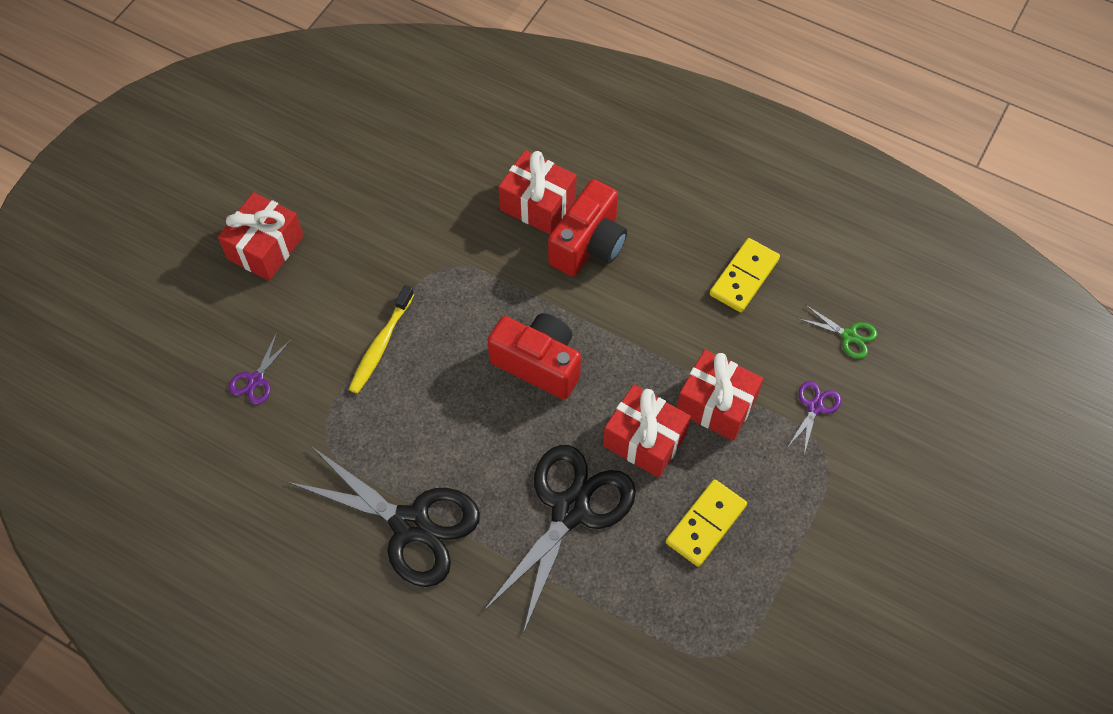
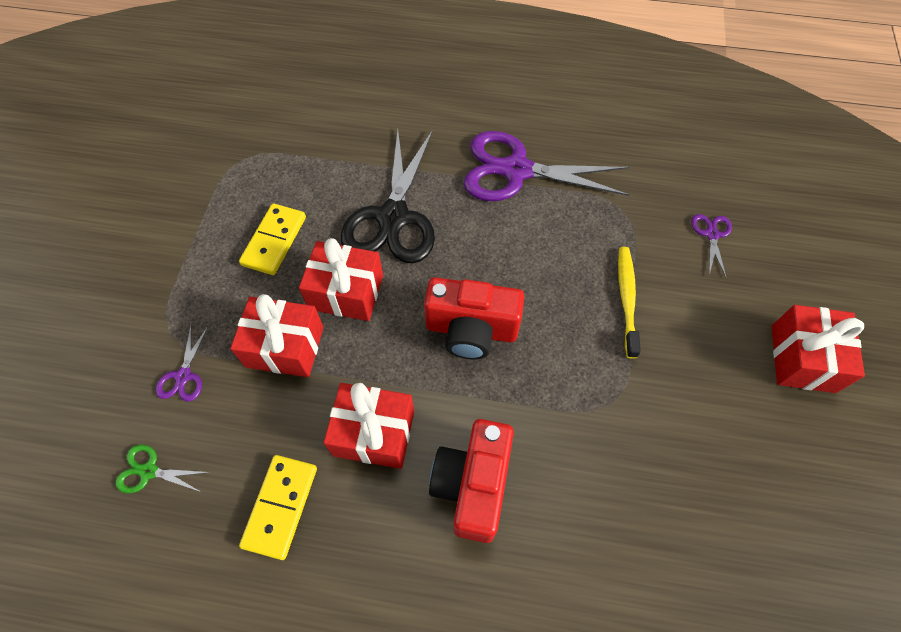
camera: 160 degrees right, 0 degrees up
black scissors [287,445,480,587] -> purple scissors [464,131,629,201]
red gift [498,150,577,234] -> red gift moved to [323,383,414,469]

